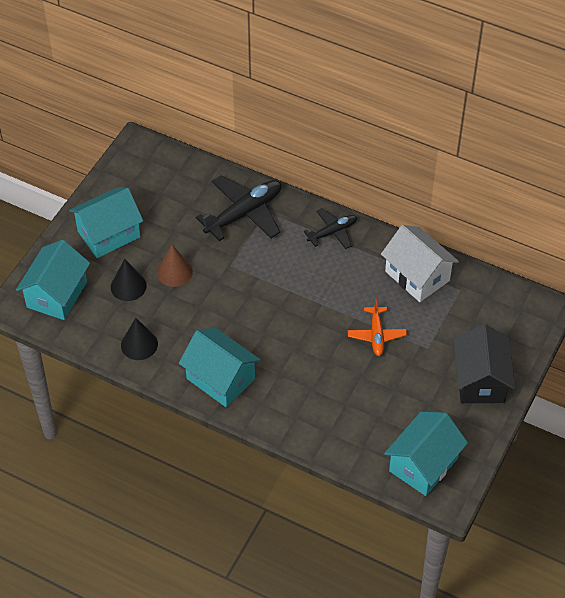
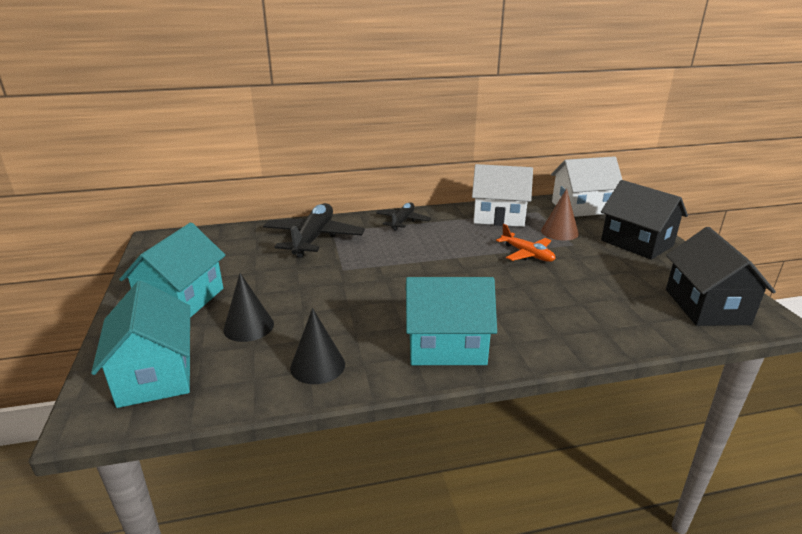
camera: 40 degrees left, 25 degrees down
brown cone [157,245,193,287] -> brown cone moved to [541,188,579,240]
turquoise house [384,412,468,496] -> black house [666,227,776,326]
none -> white house [551,156,622,217]

